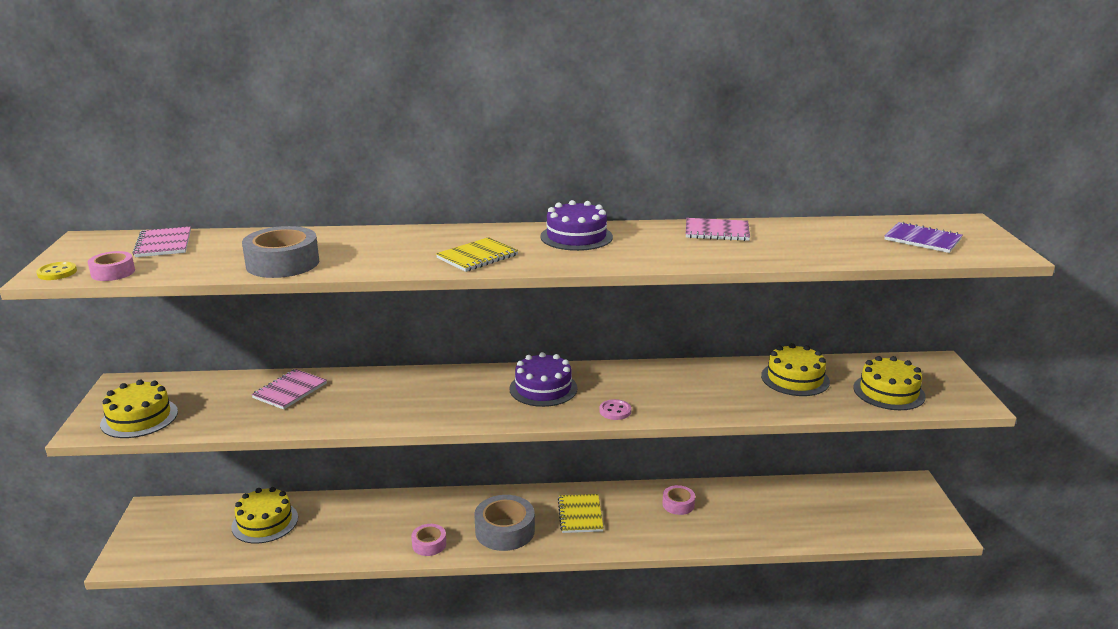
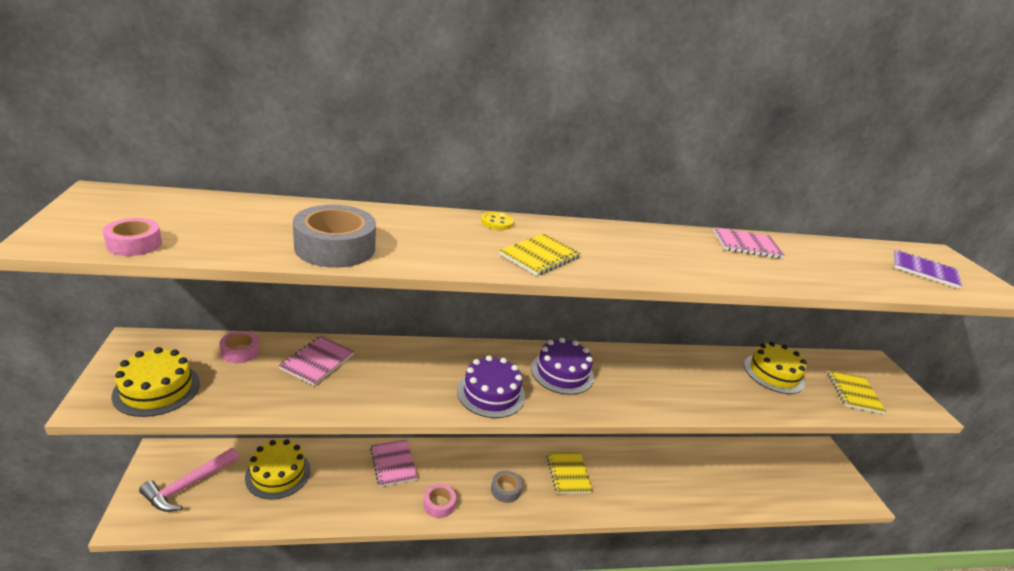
camera: 10 degrees left, 5 degrees up
yellow button [36,262,77,280] -> yellow button moved to [481,212,514,230]
pink notebook [133,226,191,257] -> pink notebook moved to [370,440,418,487]
grey tape [474,495,535,551] -> grey tape [491,470,522,503], size x0.56
purple cake [540,200,613,251] -> purple cake moved to [457,355,525,418]
pink button [599,399,631,420] -> none
pink tape [662,485,695,515] -> pink tape moved to [220,331,259,363]
yellow cake [853,356,925,410] -> yellow notebook [828,370,886,414]
none -> pink hammer [139,448,239,512]

